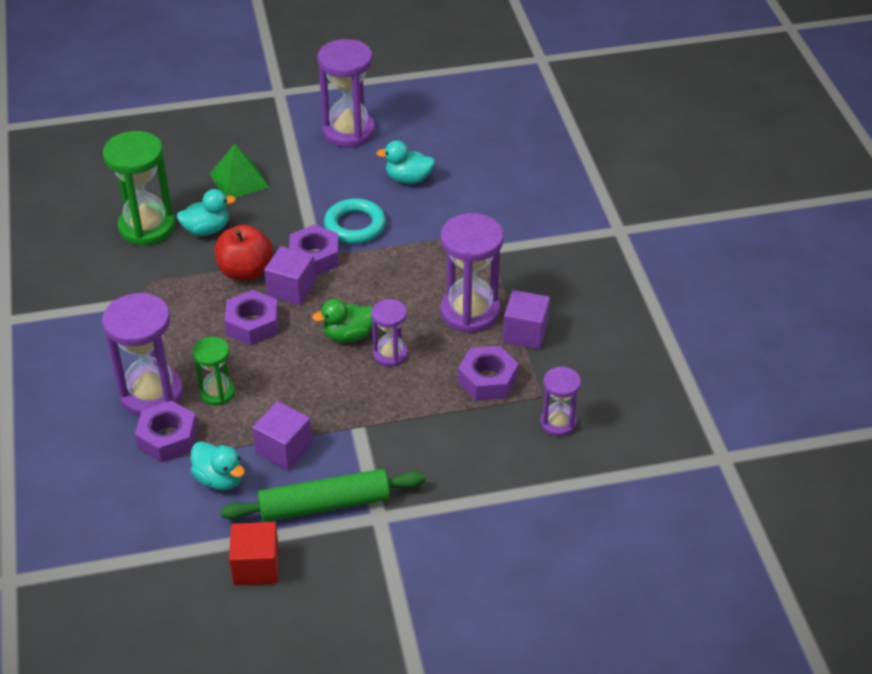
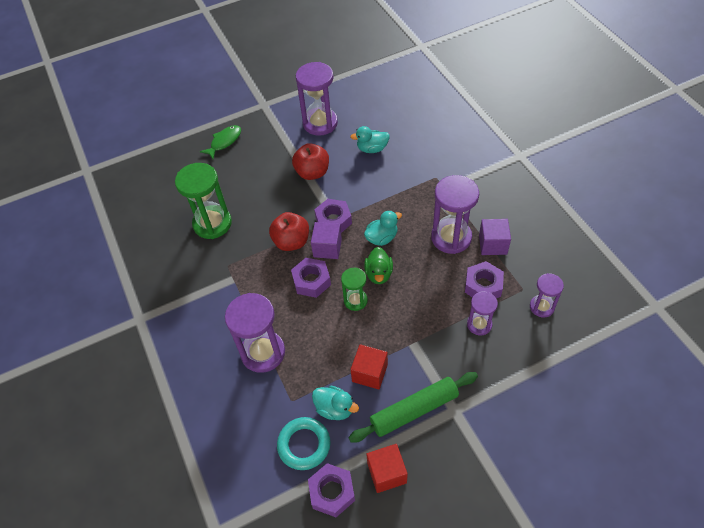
camera: 10 degrees left, 10 degrees up
purple nut [135,401,198,462] -> purple nut moved to [308,463,355,517]
turquoise duck [177,189,236,236] -> turquoise duck moved to [364,211,402,246]
green hourglass [192,337,235,406] -> green hourglass moved to [341,268,368,311]
green pyramid [210,144,269,198] -> none
purple cube [252,401,313,470] -> red cube [351,344,388,390]
green duck [312,299,373,342] -> green duck turned 60 degrees counterclockwise [364,247,393,284]
turquoise ring [324,198,386,244] -> turquoise ring moved to [277,417,330,470]
purple hourglass [371,299,408,367] -> purple hourglass moved to [467,292,498,335]
none -> green fish [200,125,241,159]
none -> red apple [292,143,329,180]

